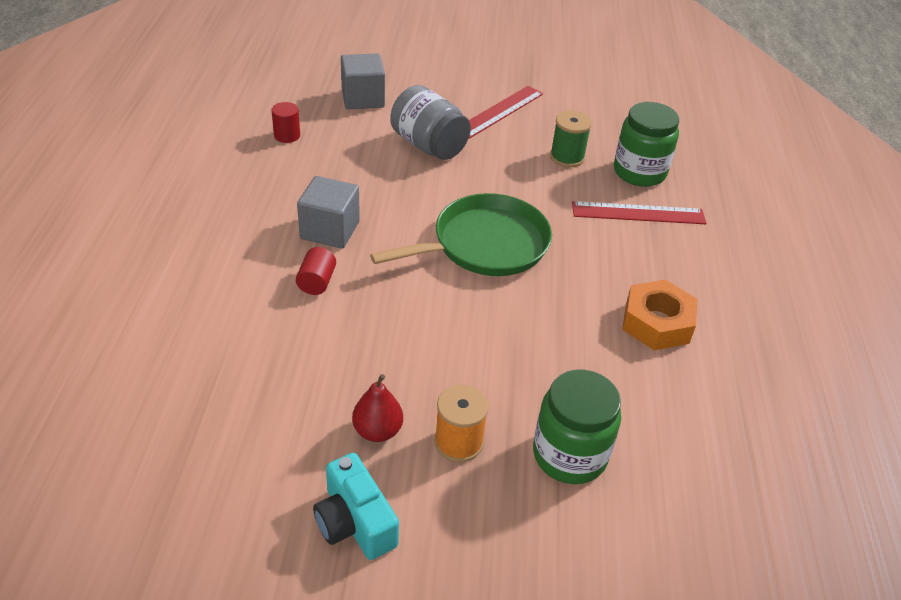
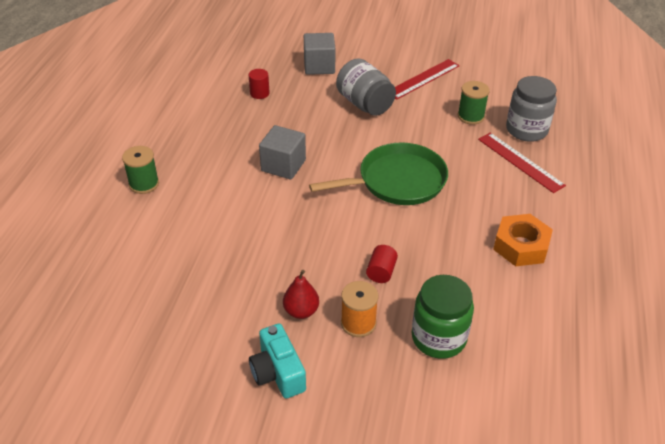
camera: 10 degrees right, 0 degrees up
red cylinder [296,247,336,295] -> red cylinder moved to [366,245,398,283]
red ruler [572,201,706,224] -> red ruler turned 45 degrees clockwise [478,133,566,193]
green jar [614,102,679,187] -> grey jar [506,76,557,142]
none -> green spool [122,146,159,194]

